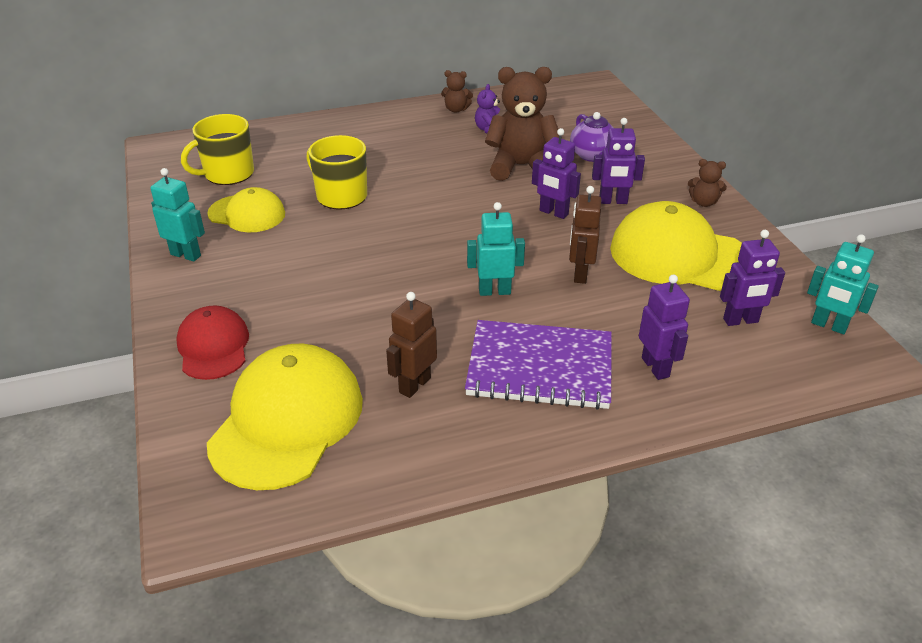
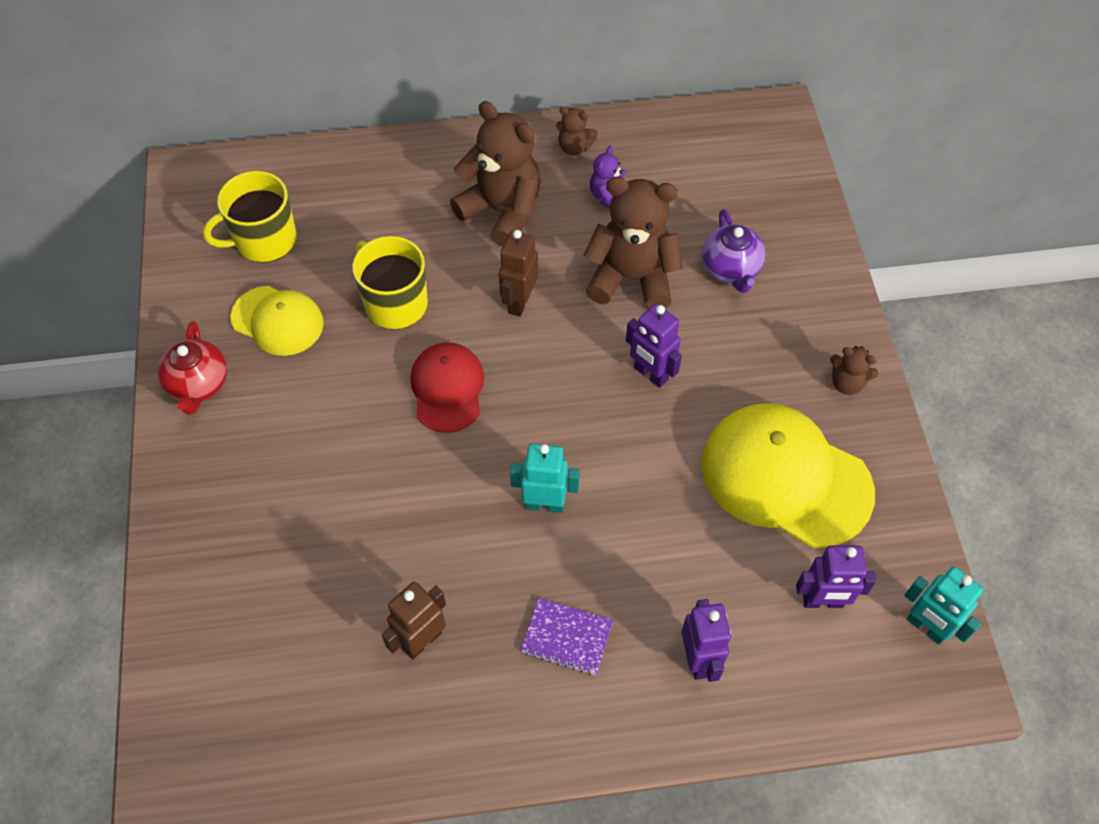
camera: 10 degrees right, 20 degrees up
turquoise robot [150,168,205,262] -> red teapot [158,321,227,415]
red cap [176,305,249,380] -> red cap moved to [410,342,484,433]
yellow cap [207,344,363,490] -> none
purple notebook [465,320,612,410] -> purple notebook [521,598,613,675], size x0.50
brown robot [569,186,601,284] -> brown robot moved to [499,230,538,317]
purple robot [592,118,645,204] -> none
none -> brown teddy bear [450,101,541,246]

